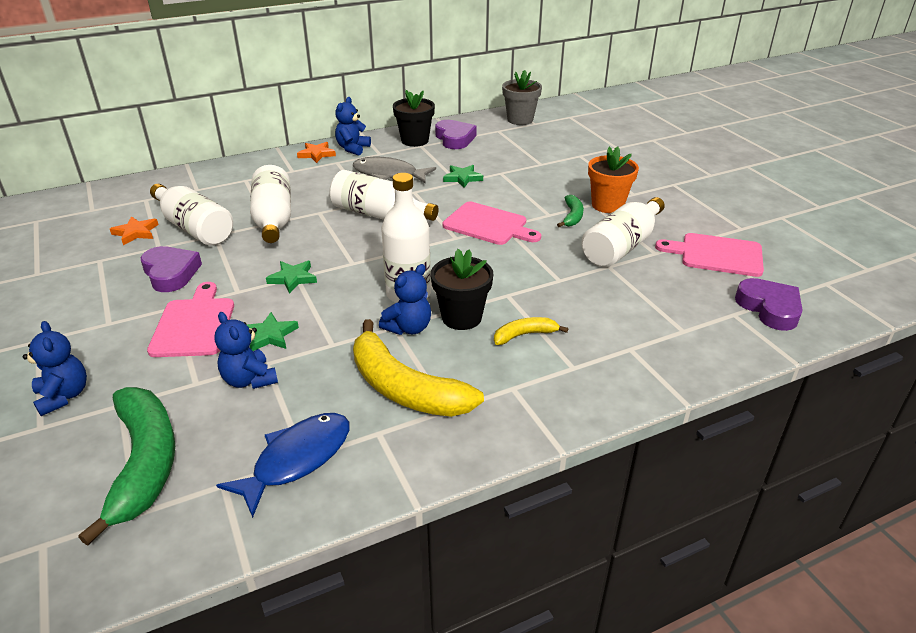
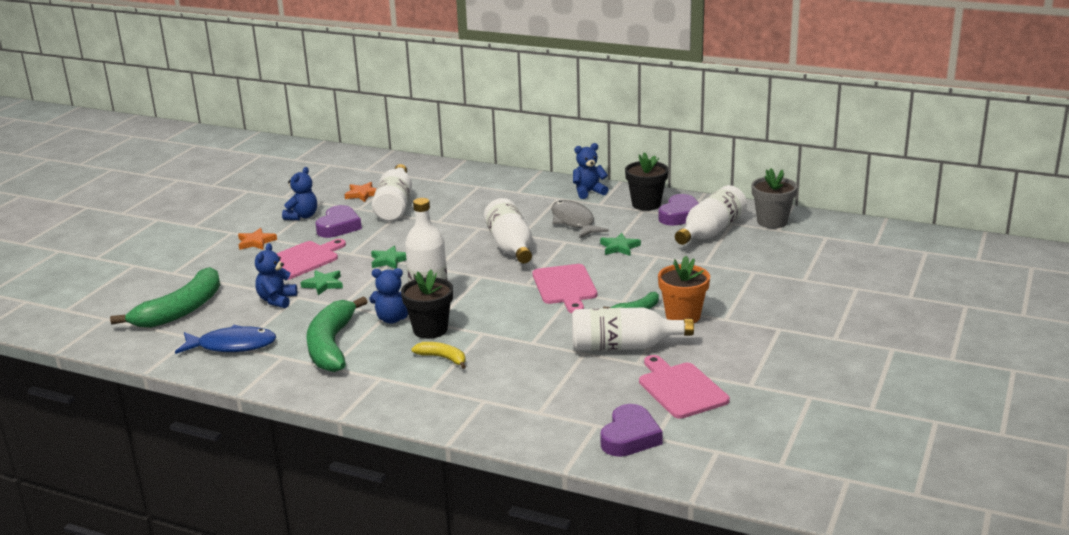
camera: 50 degrees right, 10 degrees down
blue teddy bear [23,321,87,416] -> blue teddy bear moved to [282,167,317,220]
white bottle [250,165,291,243] -> white bottle moved to [675,185,747,245]
orange star [297,142,336,163] -> orange star moved to [238,228,277,250]
yellow banana [353,319,484,417] -> green banana [306,296,368,372]

